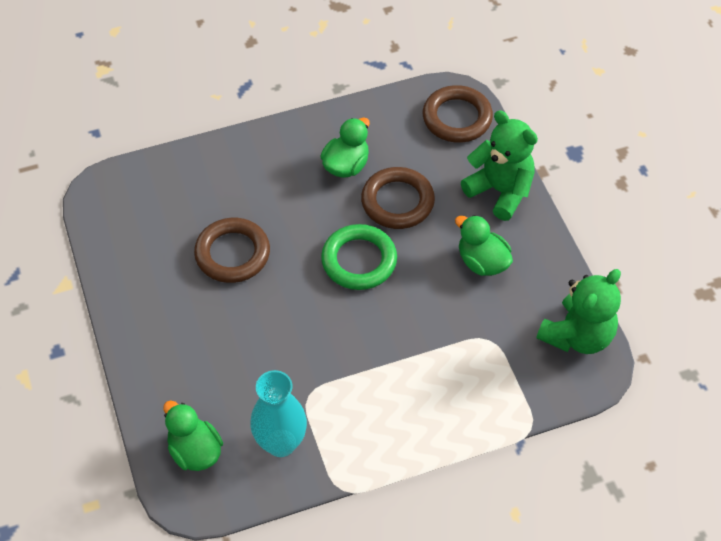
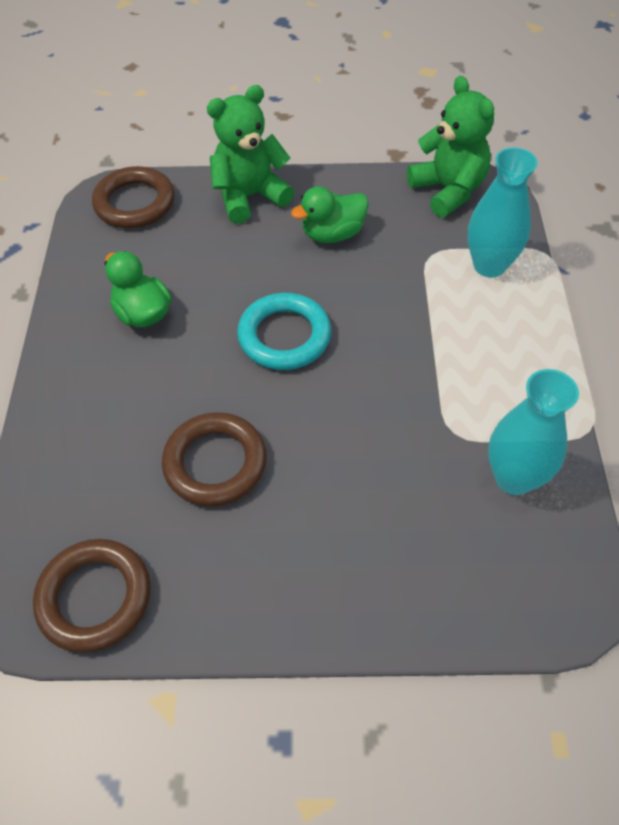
camera: 70 degrees left, 0 degrees up
green duck [163,400,223,471] -> none
green ring [321,224,397,290] -> turquoise ring [237,293,331,370]
brown ring [361,167,435,229] -> brown ring moved to [33,539,151,653]
none -> turquoise vase [467,147,538,278]

